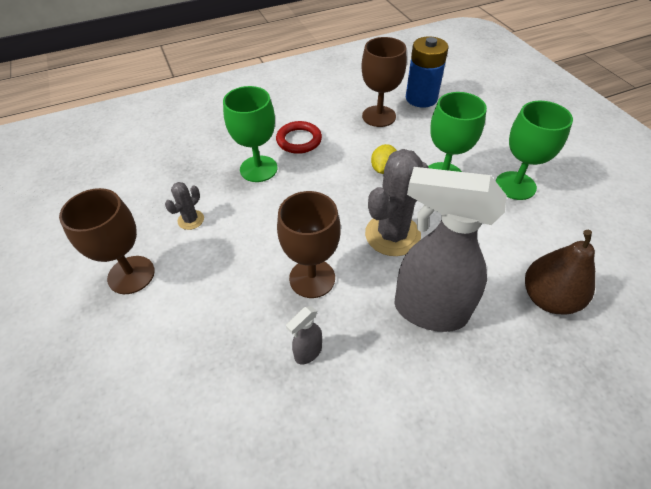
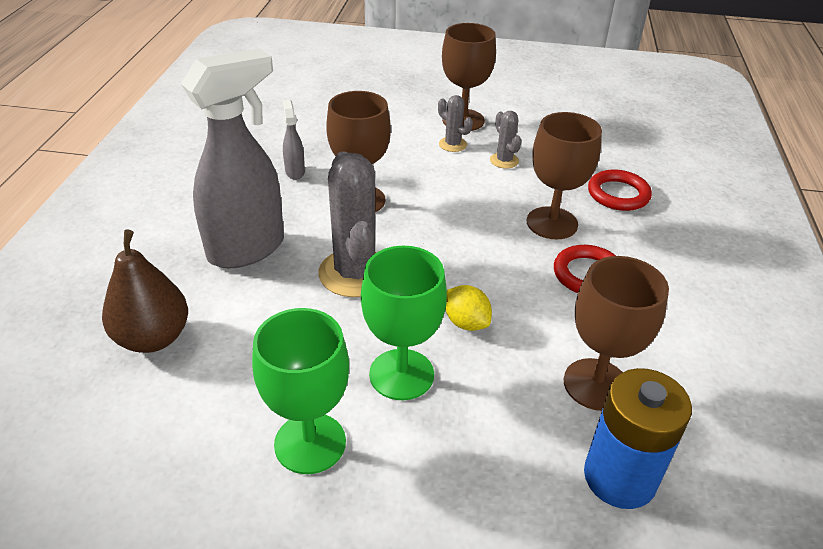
camera: 120 degrees right, 10 degrees down
green goblet [223,86,277,182] -> brown goblet [527,112,602,239]
none -> grey cactus [438,95,473,152]
none -> red ring [588,170,652,211]

